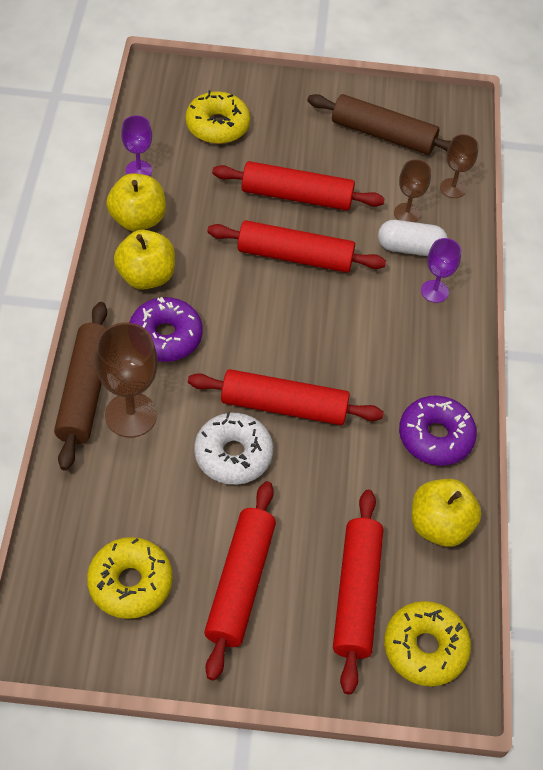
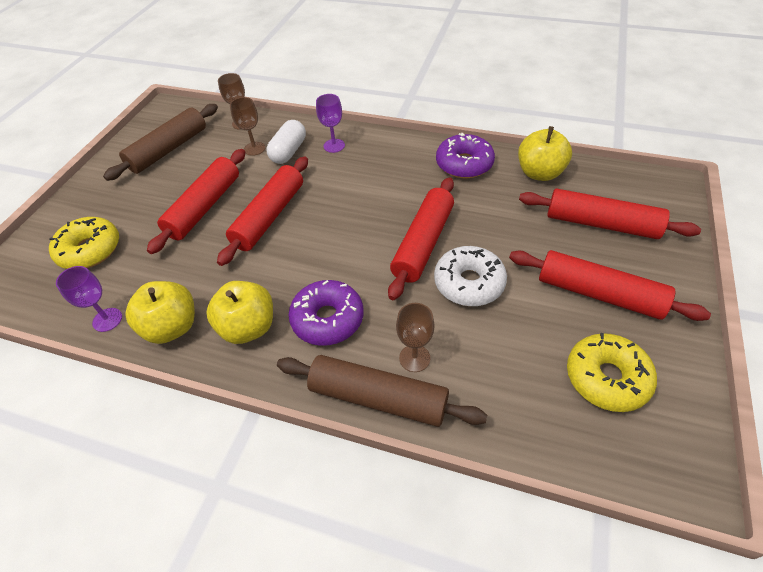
camera: 70 degrees left, 5 degrees down
brown goblet [95,322,158,438] -> brown goblet [396,303,435,372], size x0.59
yellow donut [384,601,471,686] -> none

